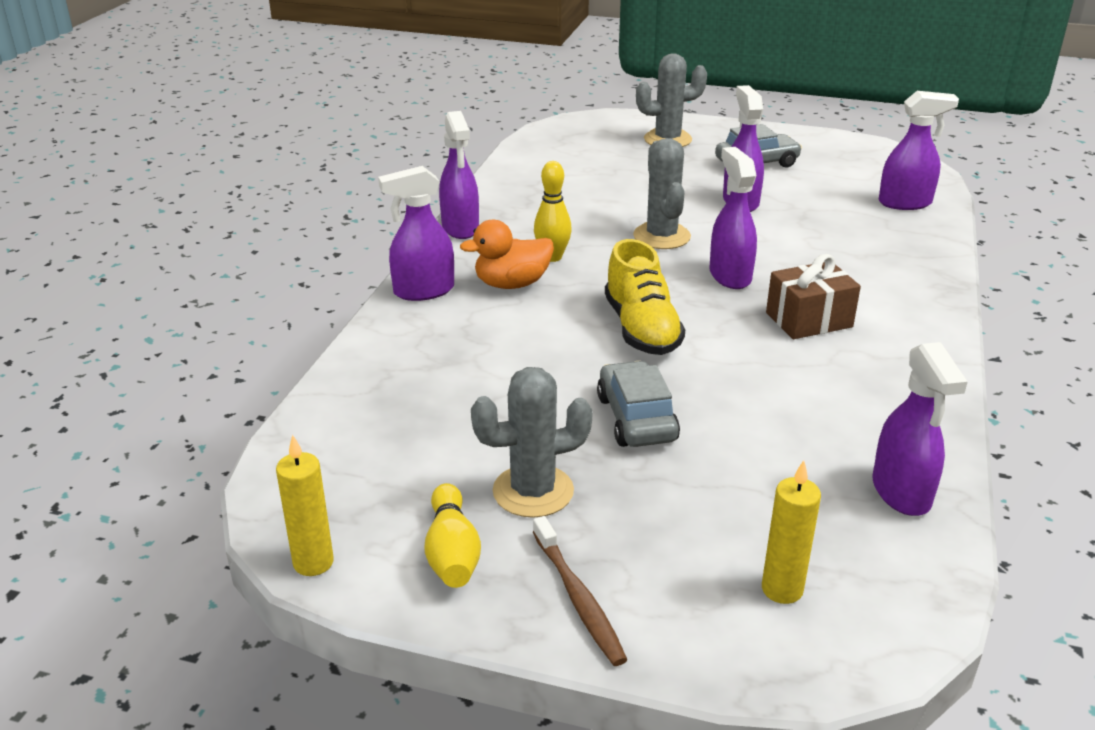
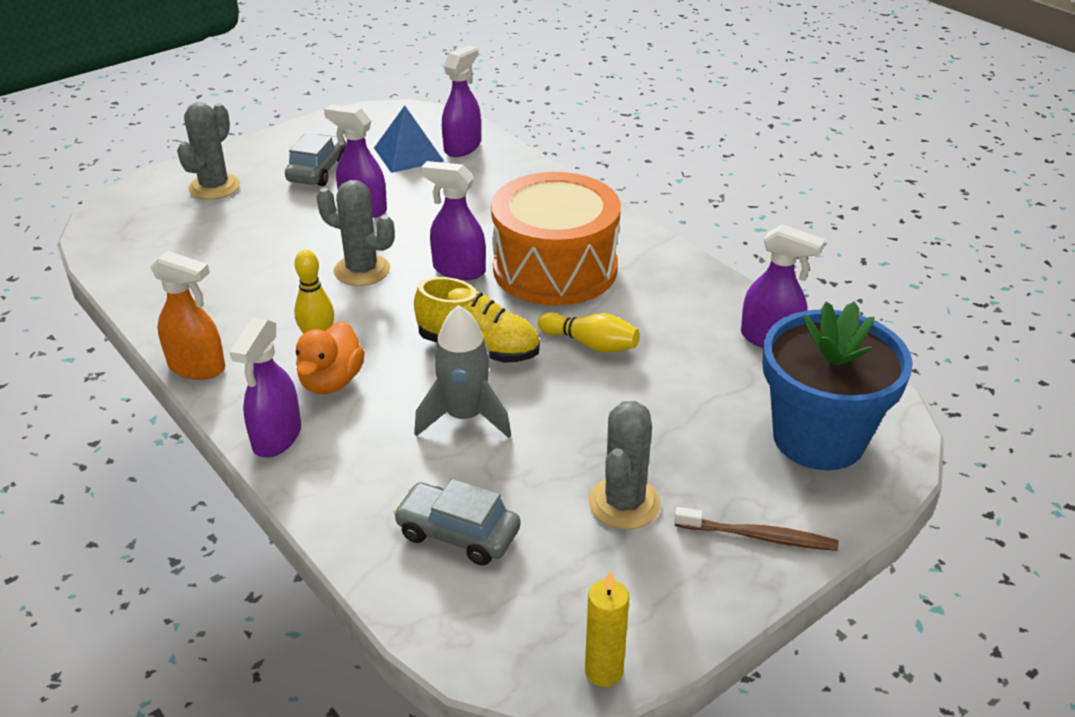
camera: 55 degrees left, 5 degrees up
yellow bowling pin [424,483,481,588] -> yellow bowling pin moved to [538,312,640,353]
purple spray bottle [439,111,479,239] -> orange spray bottle [150,251,225,380]
grey car [597,361,680,447] -> grey car moved to [393,479,520,566]
yellow candle [762,460,821,604] -> blue flower pot [763,301,913,470]
brown gift [766,254,861,339] -> orange drum [491,172,621,306]
none -> blue pyramid [374,106,444,173]
none -> grey rocket [414,305,511,438]

